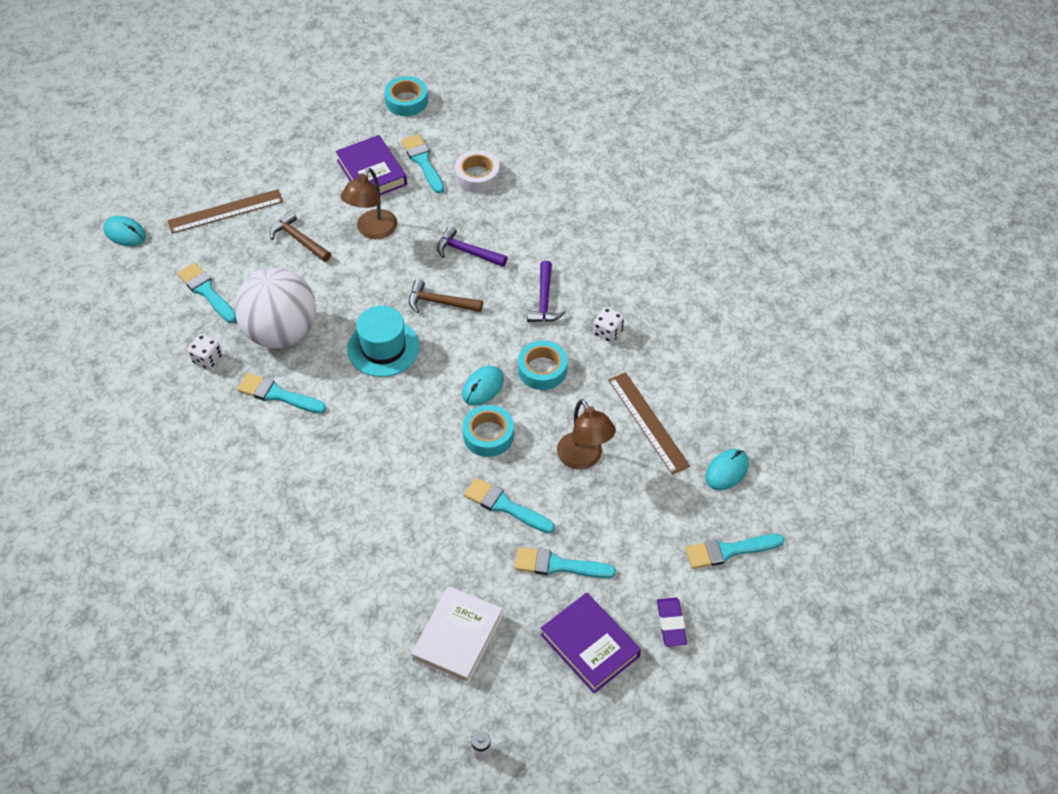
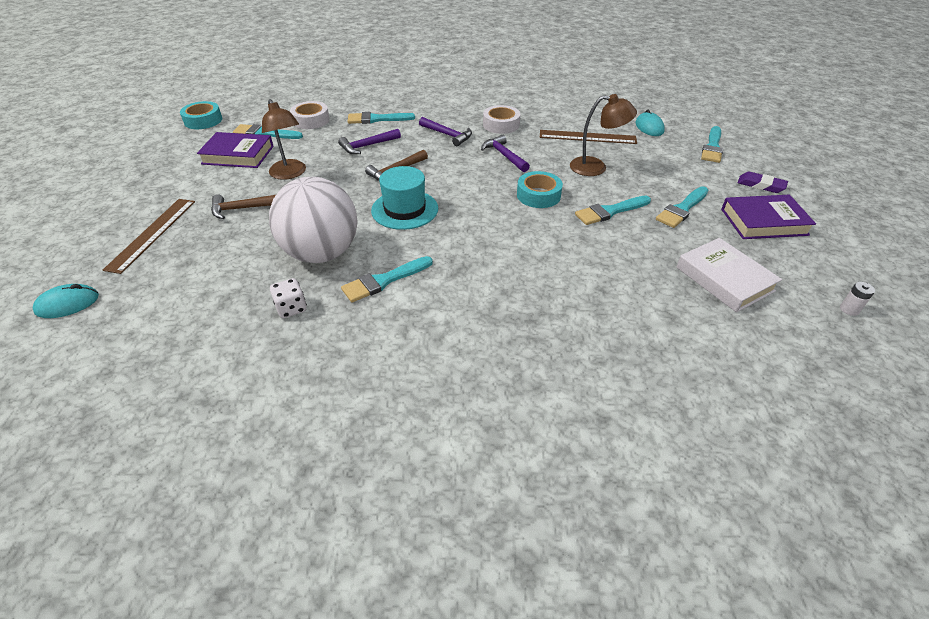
camera: 55 degrees left, 10 degrees down
turquoise brush [178,263,236,323] -> turquoise brush moved to [348,112,415,124]
turquoise mouse [462,366,504,406] -> none
turquoise tape [518,340,568,390] -> purple hammer [481,135,530,172]
white dice [593,307,624,343] -> white tape [483,105,520,134]

